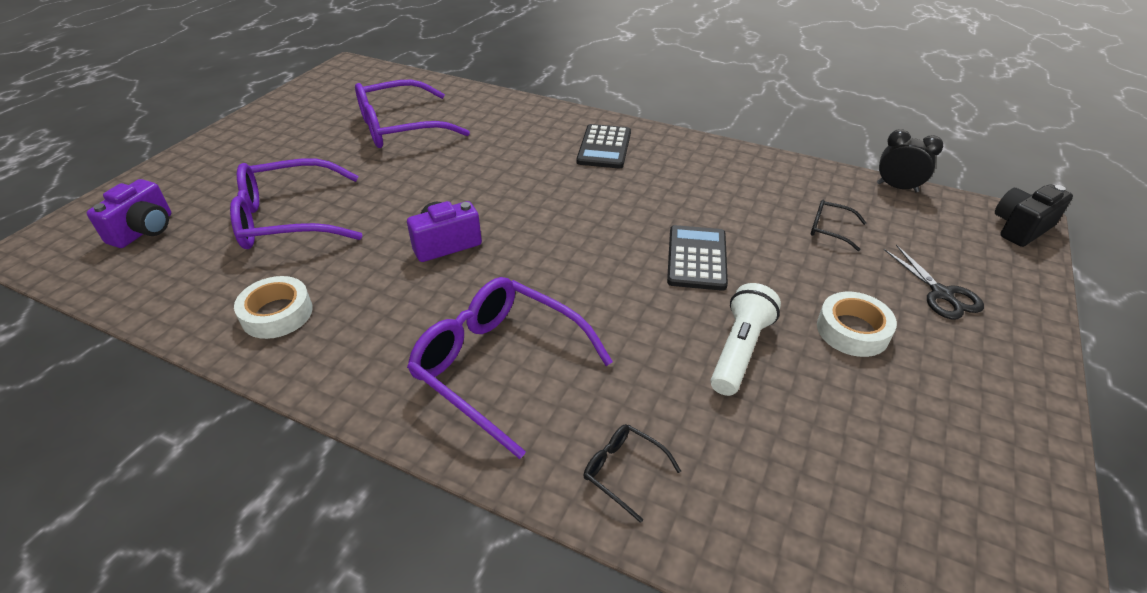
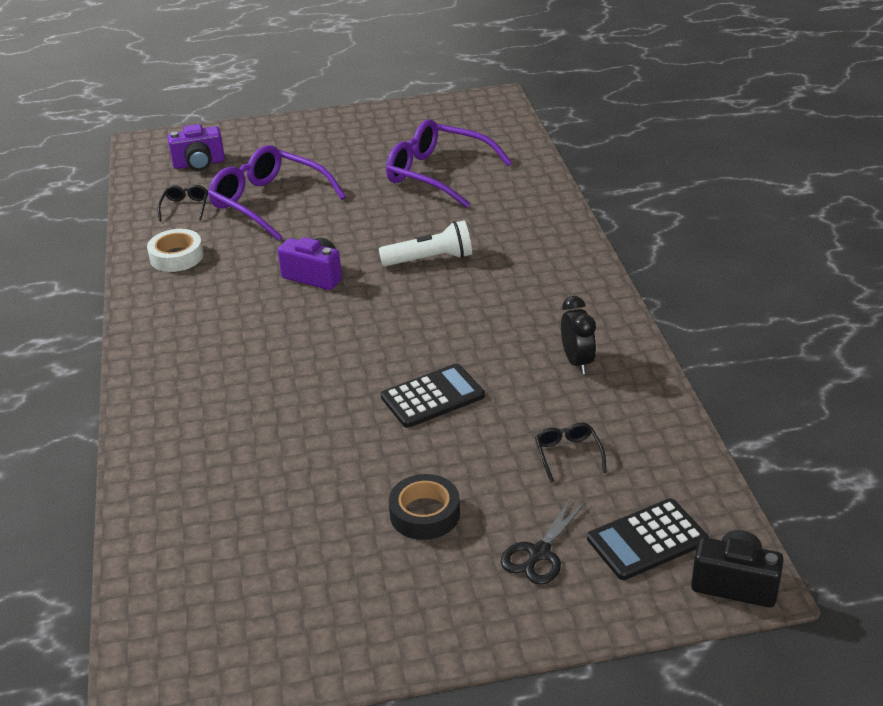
camera: 55 degrees right, 5 degrees down
purple glasses [407,277,613,459] -> none
black calculator [576,124,631,169] -> black calculator moved to [587,498,709,580]
black glasses [584,424,681,523] -> black glasses moved to [158,185,208,221]
white flashlight [710,283,781,396] -> white flashlight moved to [379,221,472,266]
white tape [817,292,897,357] -> black tape [389,474,460,540]
black clock [877,129,943,192] -> black clock moved to [561,296,596,374]

